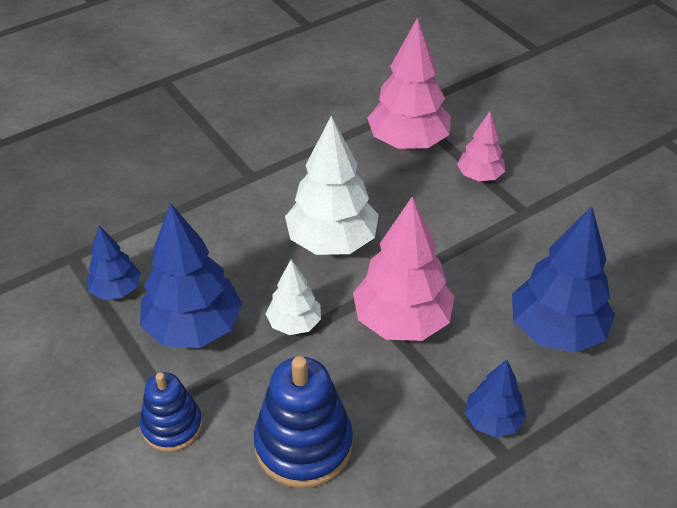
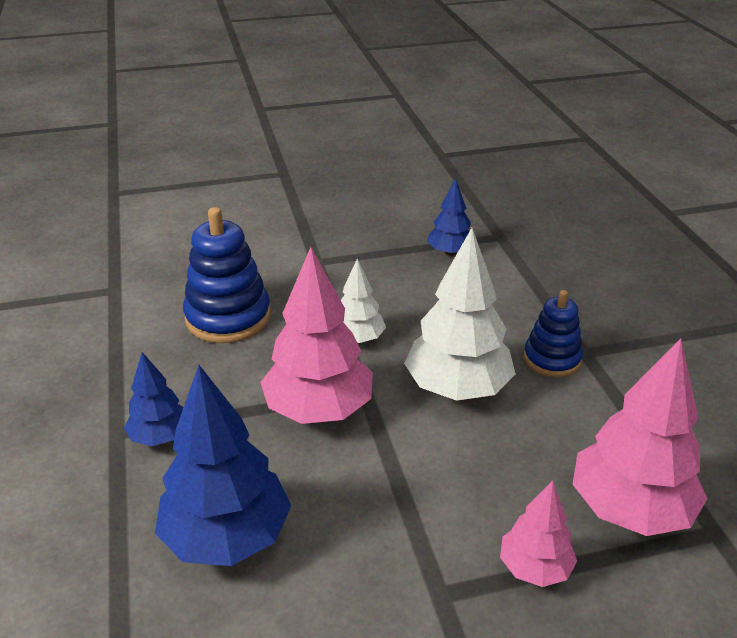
camera: 110 degrees right, 10 degrees down
blue tree [140,203,242,348] -> none
blue stacking toy [140,372,203,452] -> blue stacking toy moved to [524,290,583,377]

